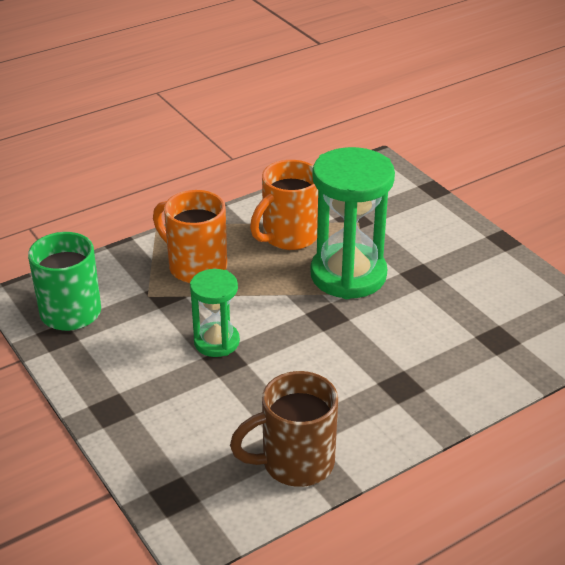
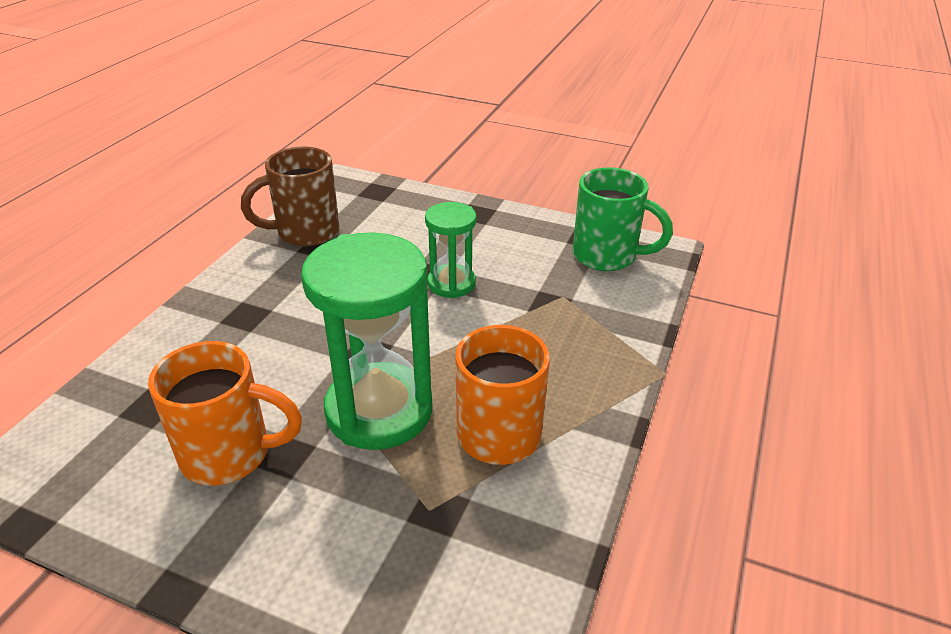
camera: 145 degrees right, 0 degrees up
orange mug [153,190,227,283] -> orange mug moved to [148,341,302,486]
brown mug [230,371,338,487] -> brown mug turned 150 degrees counterclockwise [241,146,339,246]

